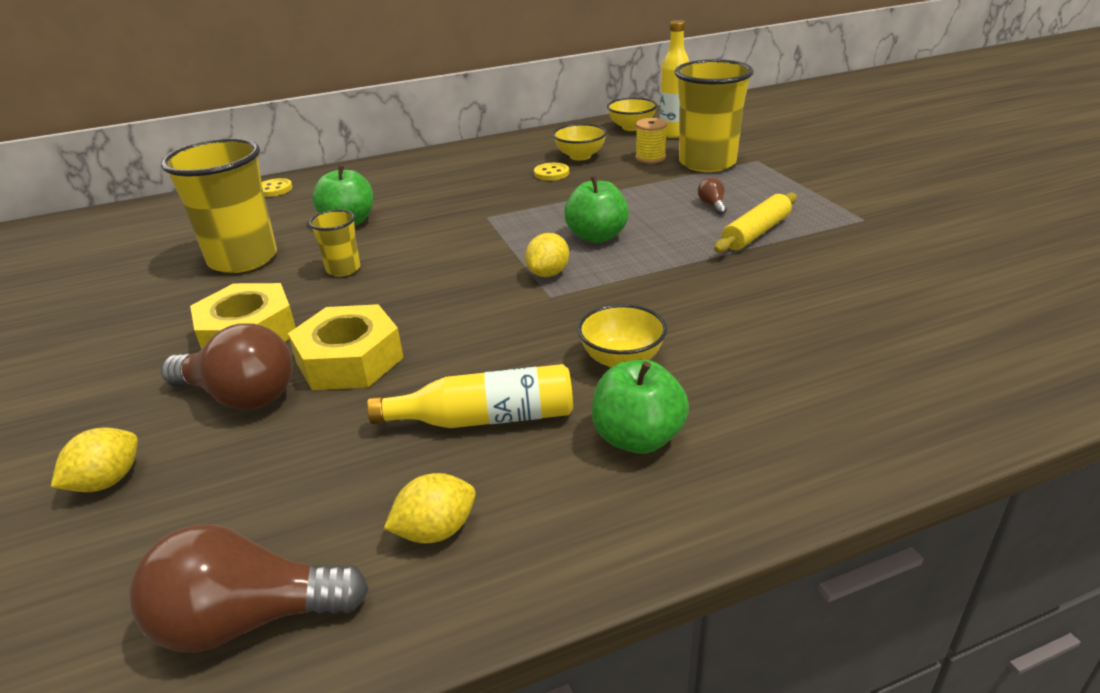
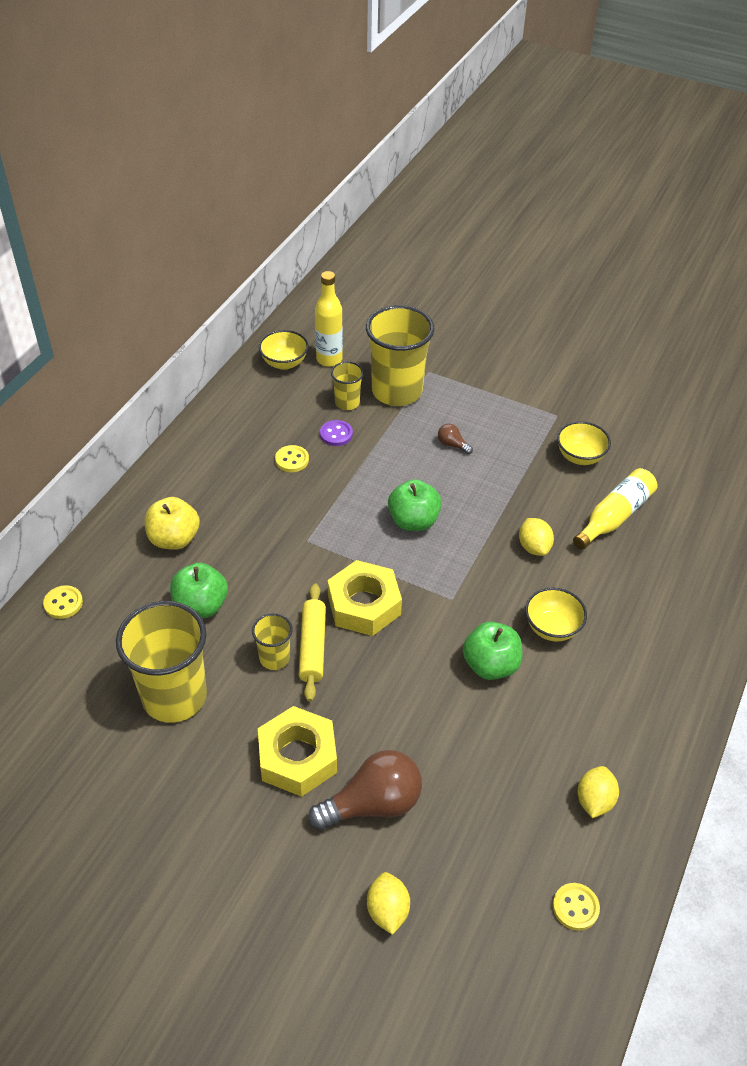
camera: 45 degrees left, 15 degrees up
brown light bulb [129,524,369,653] -> yellow button [553,883,600,931]
yellow nut [288,304,404,390] -> yellow nut moved to [328,560,402,636]
yellow bottle [367,364,573,428] -> yellow bottle moved to [573,468,657,550]
yellow lemon [525,233,569,277] -> yellow lemon moved to [519,518,554,556]
yellow bowl [553,124,607,160] -> yellow bowl moved to [557,421,611,465]
green apple [592,359,689,454] -> green apple moved to [463,621,522,680]
yellow spool [635,118,667,163] -> yellow cup [331,362,364,410]
yellow rolling pin [714,193,797,253] -> yellow rolling pin moved to [299,584,326,702]
none -> yellow apple [145,497,200,550]
none -> purple button [320,420,353,446]

